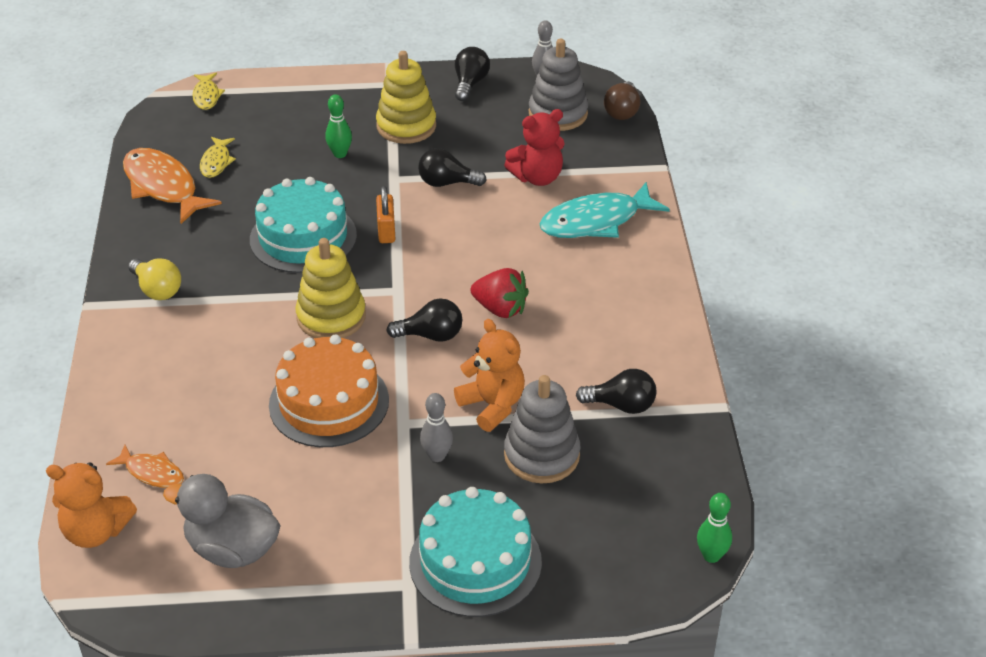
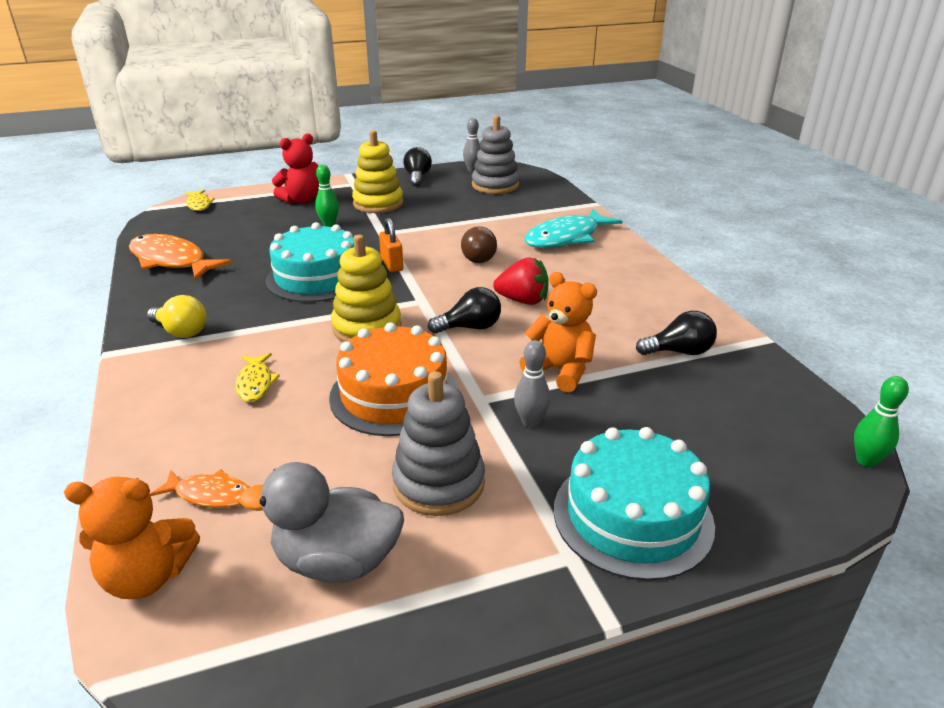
camera: 15 degrees left, 10 degrees down
yellow fish [200,137,236,178] -> yellow fish moved to [235,353,280,402]
black light bulb [418,148,487,187] -> none
red teddy bear [504,109,565,186] -> red teddy bear moved to [272,133,320,204]
grey stacking toy [504,375,580,483] -> grey stacking toy moved to [392,371,485,516]
brown light bulb [604,81,640,120] -> brown light bulb moved to [461,226,497,263]

